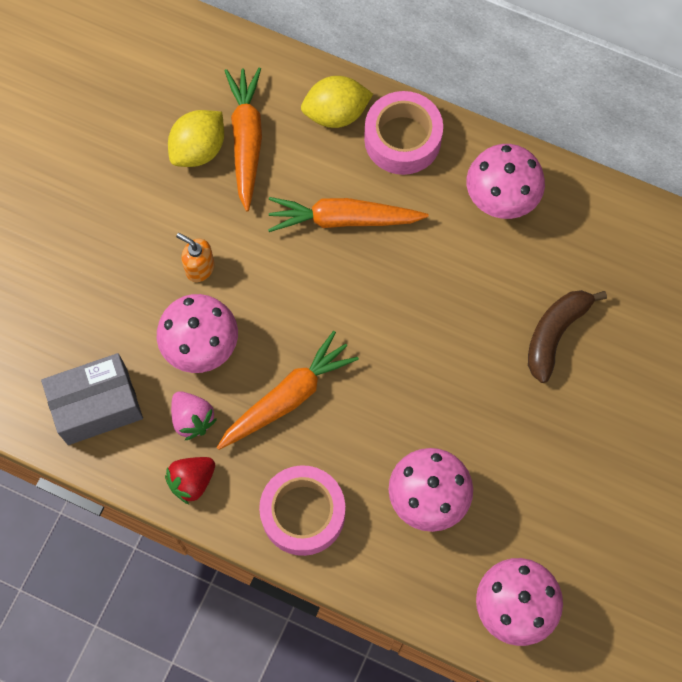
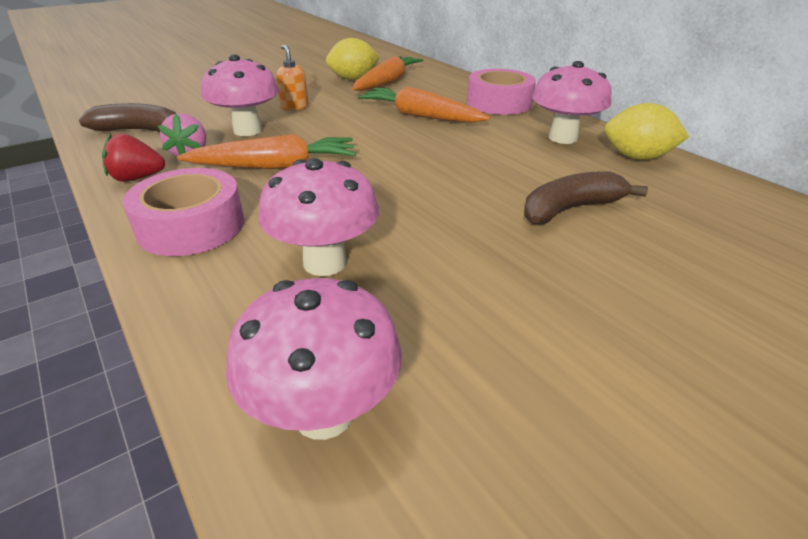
camera: 30 degrees right, 35 degrees down
grey box [41,353,143,445] -> brown banana [79,103,176,132]
yellow lemon [301,76,373,128] -> yellow lemon moved to [604,103,689,160]

